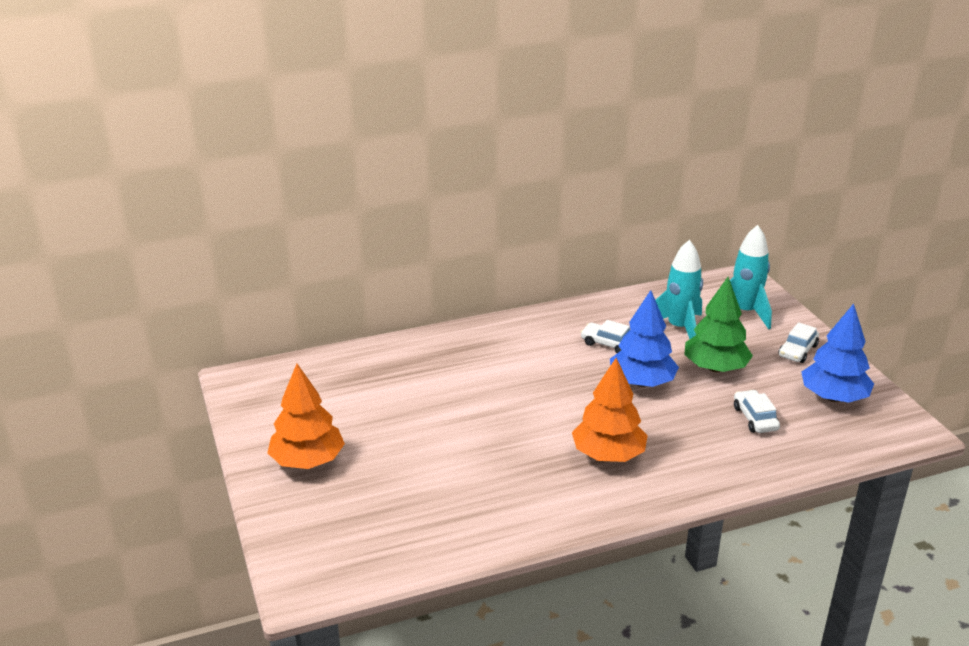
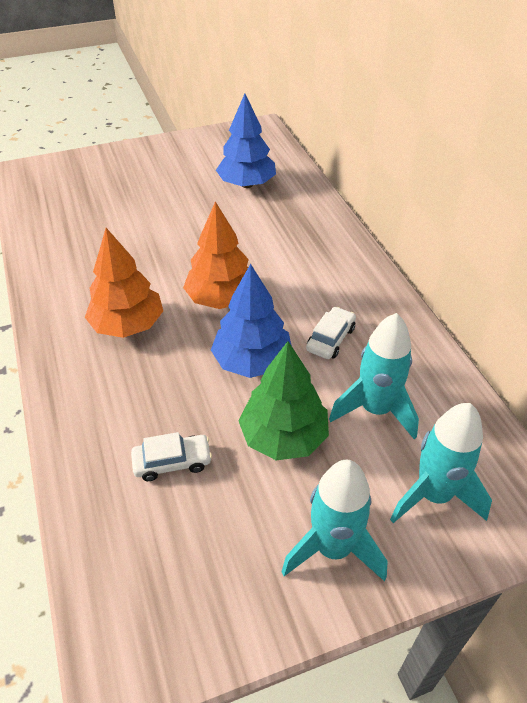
camera: 90 degrees right, 15 degrees up
orange tree [267,364,345,469] -> orange tree moved to [183,201,249,309]
white car [778,322,819,363] -> turquoise rocket [281,460,388,581]
blue tree [801,304,874,403] -> blue tree moved to [216,93,276,188]

